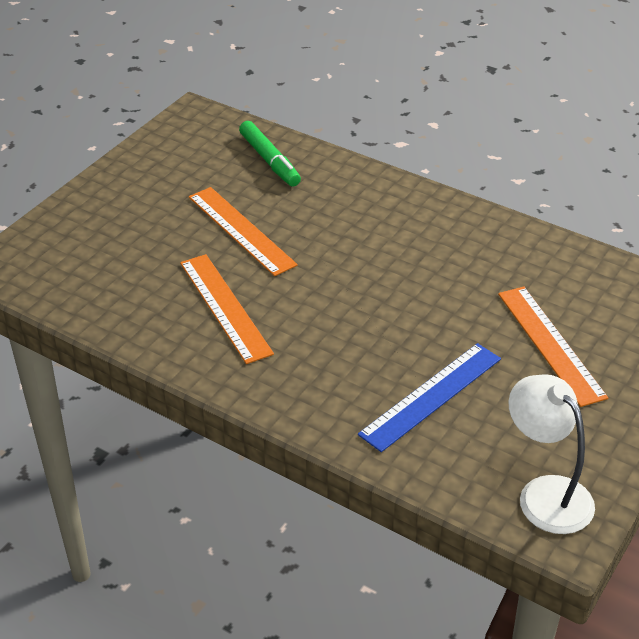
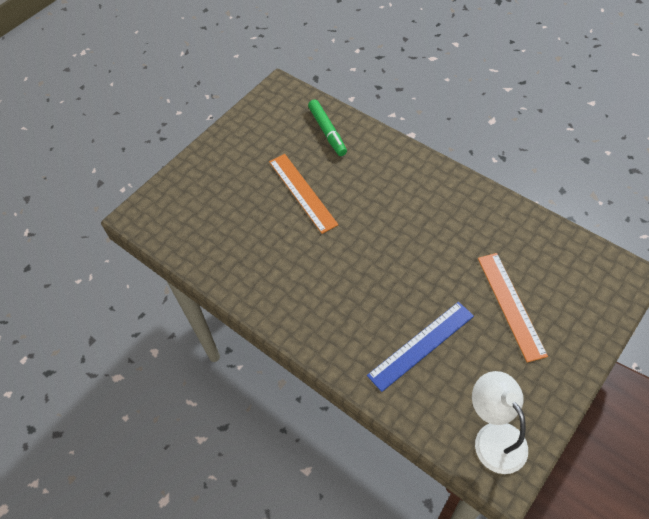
camera: 10 degrees right, 15 degrees up
orange ruler [180,254,274,364] -> none

